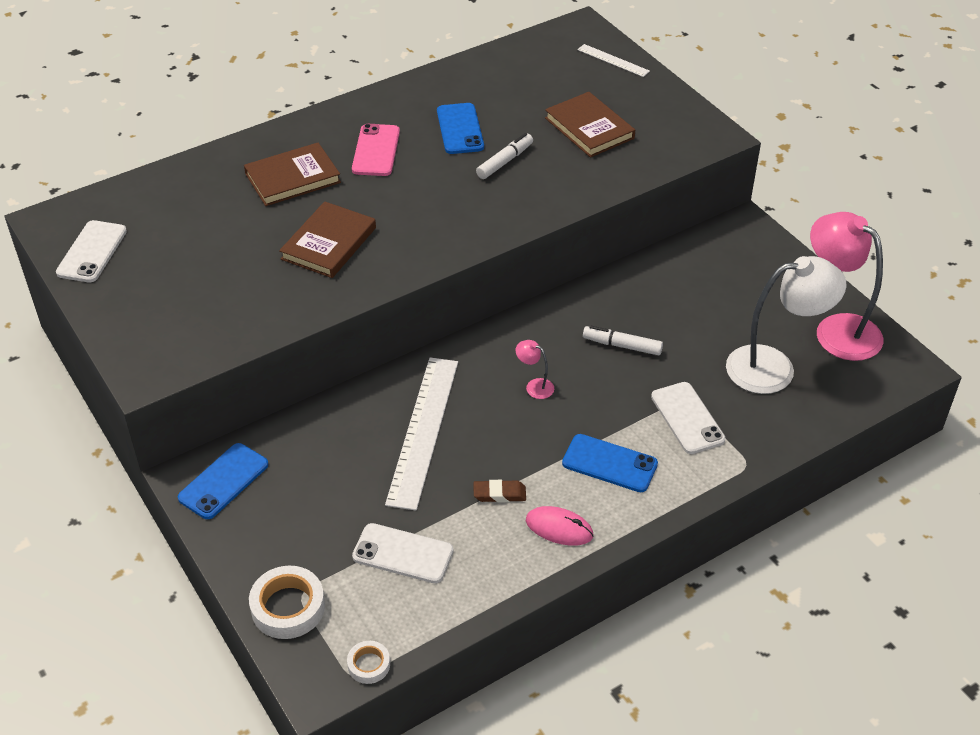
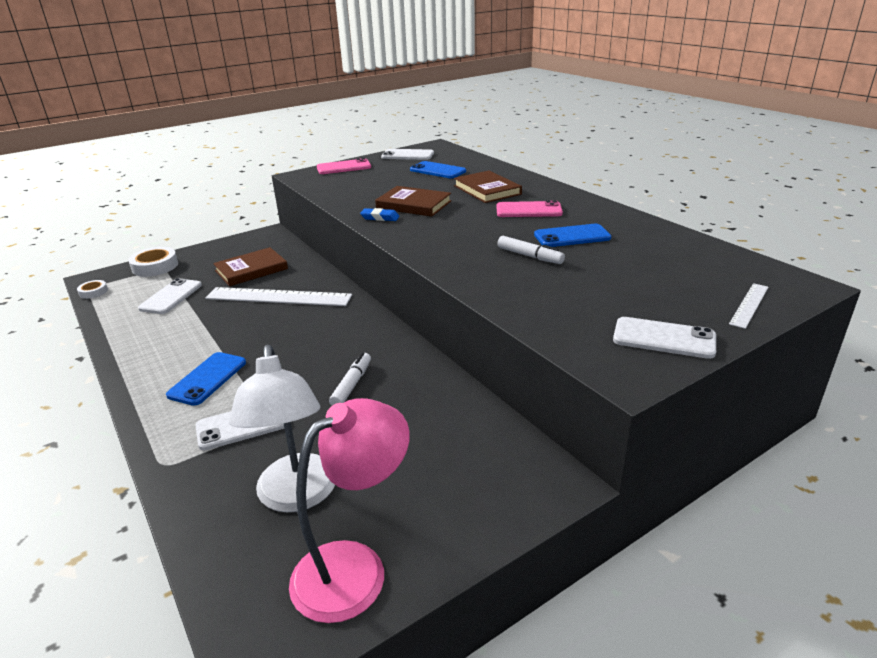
camera: 90 degrees right, 15 degrees down
blue phone [178,443,268,519] -> blue phone moved to [410,161,466,178]
brown eraser [473,480,526,502] -> none
pink lamp [516,340,554,399] -> none
pink mouse [526,506,594,546] -> none
brown book [545,92,635,158] -> brown book moved to [213,247,288,286]
none -> pink phone [317,158,371,174]
none -> blue eraser [360,208,400,221]
none -> white phone [613,317,716,359]

